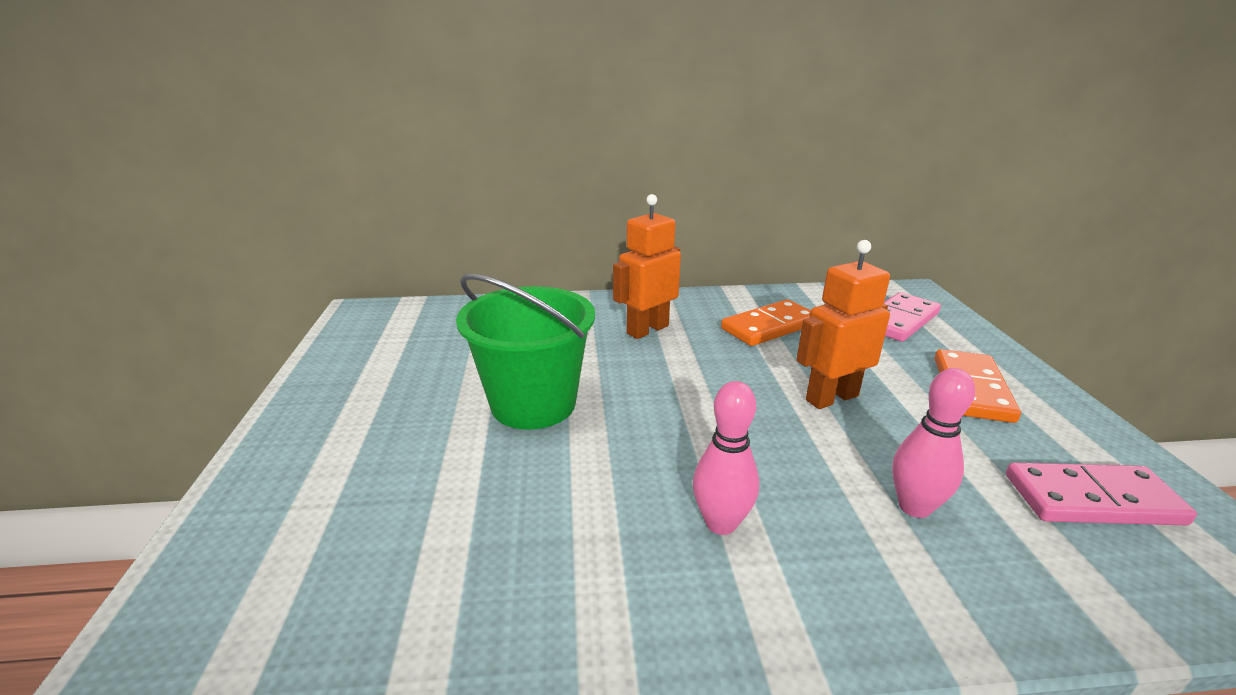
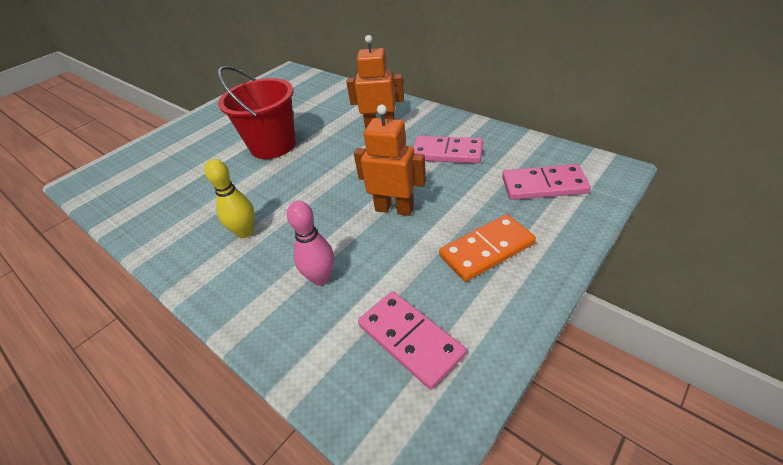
camera: 50 degrees right, 15 degrees up
green bucket [456,274,595,430] -> red bucket [217,66,296,159]
pink bowling pin [693,381,759,535] -> yellow bowling pin [205,159,255,238]
orange domino [721,299,811,346] -> pink domino [413,136,483,164]

